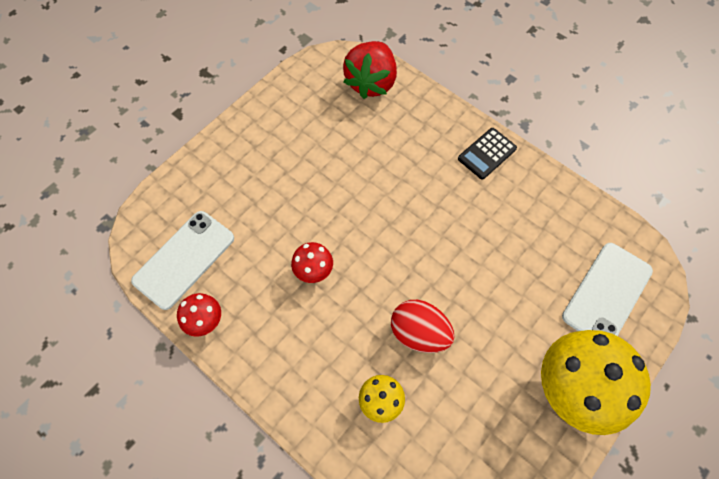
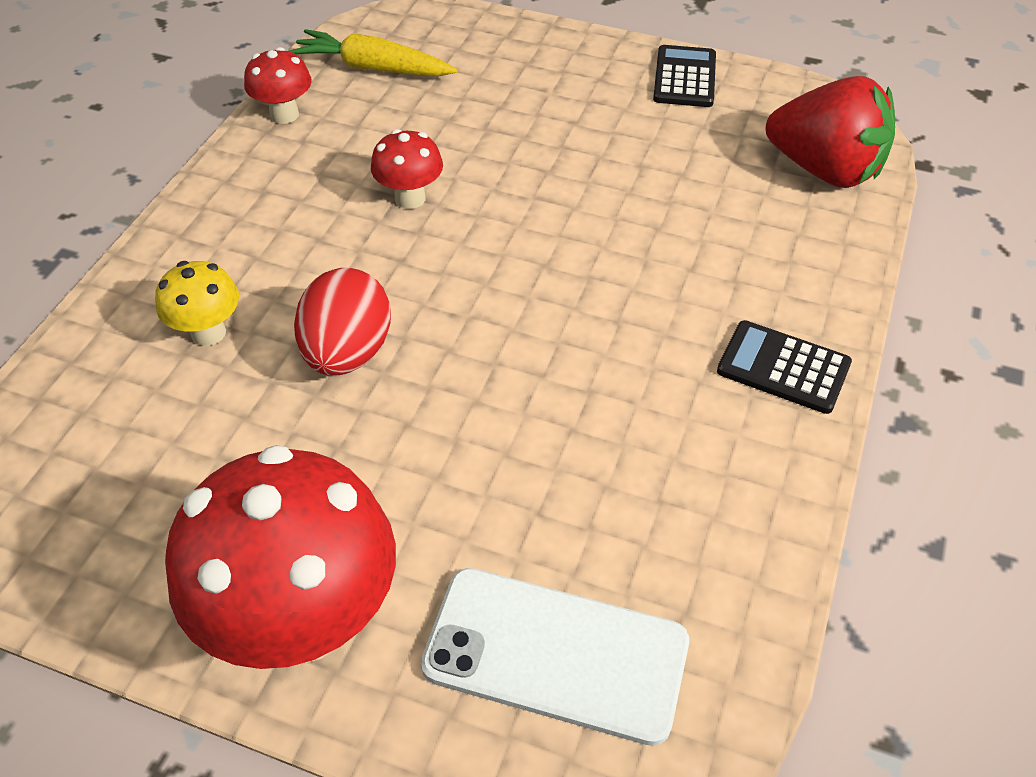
camera: 70 degrees right, 15 degrees down
white phone [131,211,234,310] -> yellow carrot [289,29,457,76]
red strawberry [343,41,397,99] -> red strawberry turned 150 degrees counterclockwise [766,76,895,188]
yellow mushroom [541,330,651,435] -> red mushroom [165,445,396,669]
none -> black calculator [653,45,716,107]

